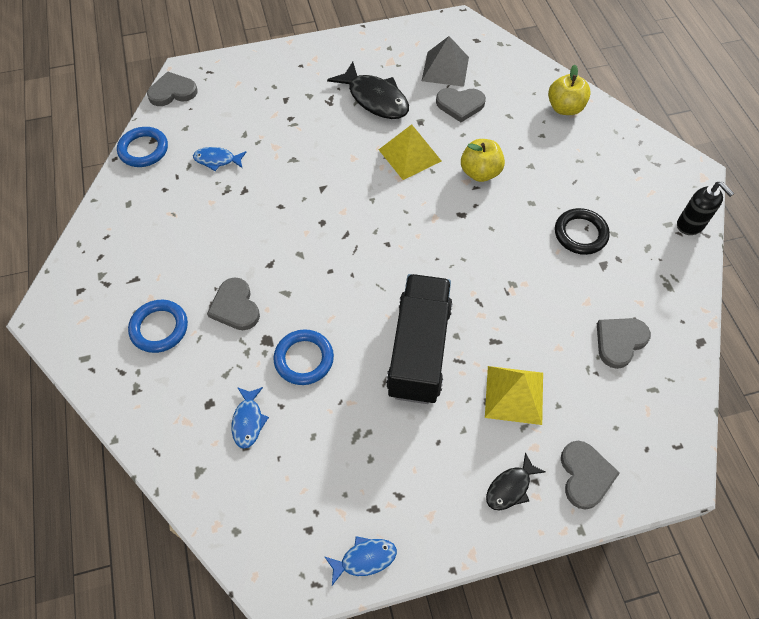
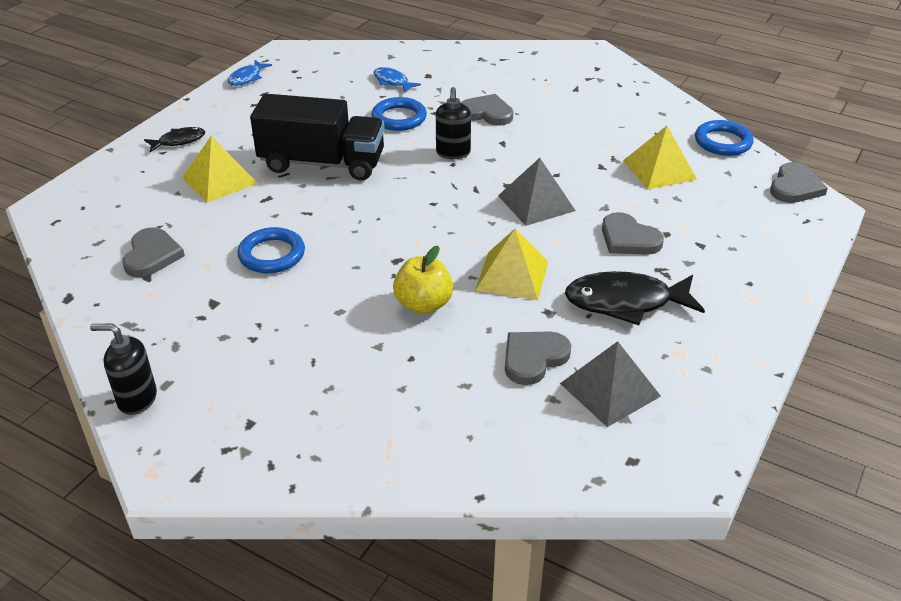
camera: 135 degrees right, 20 degrees down
blue ring [128,300,188,353] -> blue ring moved to [237,227,305,273]
blue fish [193,147,247,171] -> yellow pyramid [623,126,697,189]
black truck [386,274,453,404] -> black truck turned 45 degrees counterclockwise [250,94,385,180]
black fish [486,452,545,510] -> black fish turned 60 degrees clockwise [144,127,205,152]
yellow apple [548,65,591,115] -> none
black ring [555,208,610,255] -> none
grey heart [561,441,620,510] -> grey heart moved to [602,212,664,255]
none -> black soap dispenser [436,87,471,159]
none -> grey pyramid [498,158,576,226]

